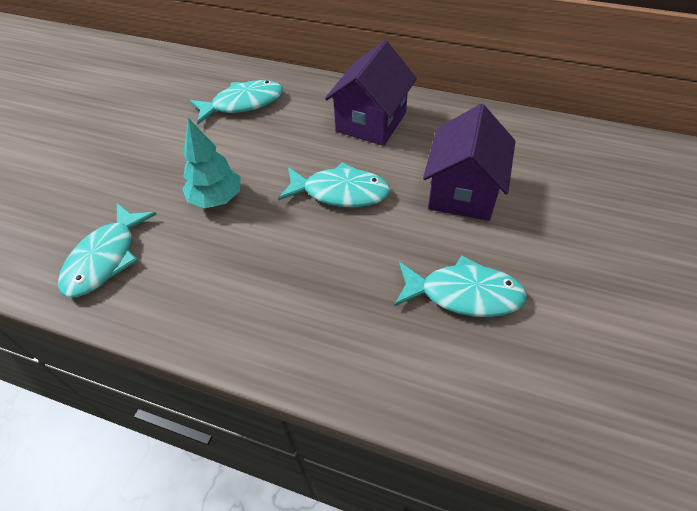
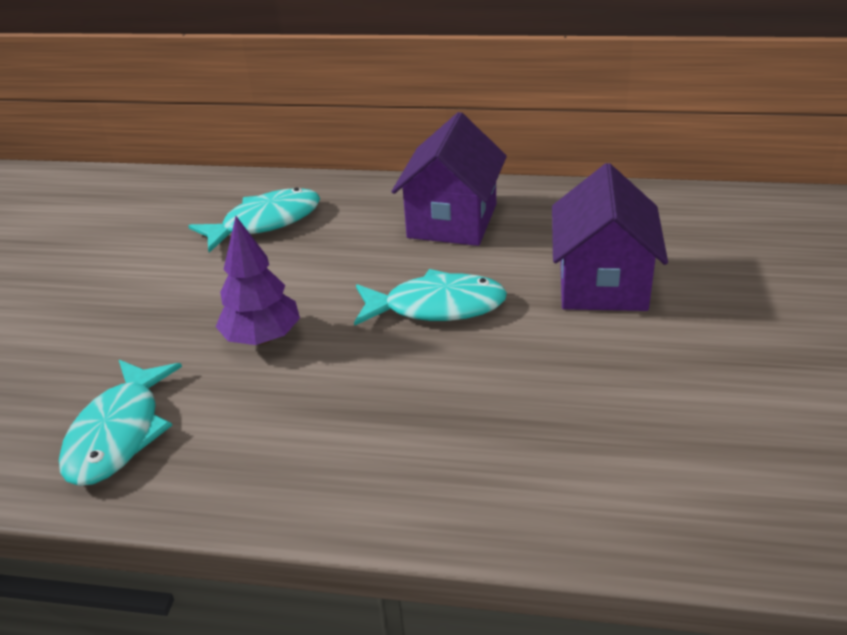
camera: 10 degrees left, 15 degrees down
turquoise tree [182,118,241,208] -> purple tree [216,216,300,345]
turquoise fish [394,256,527,317] -> none

